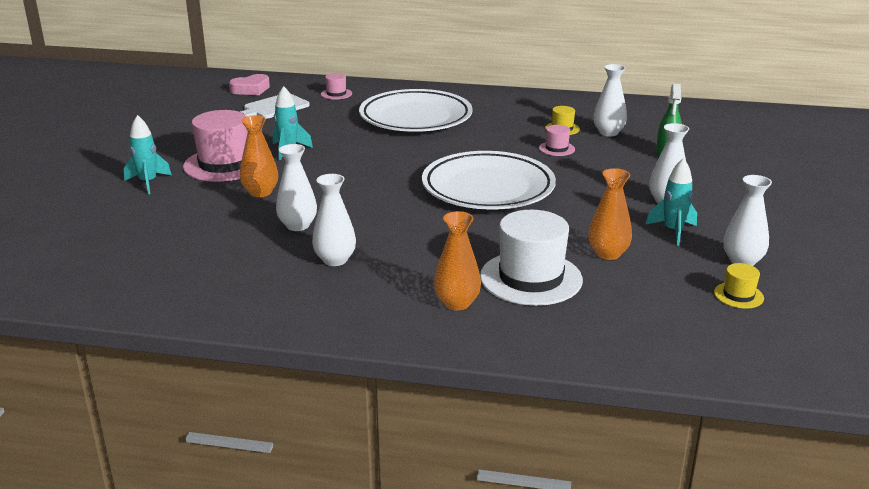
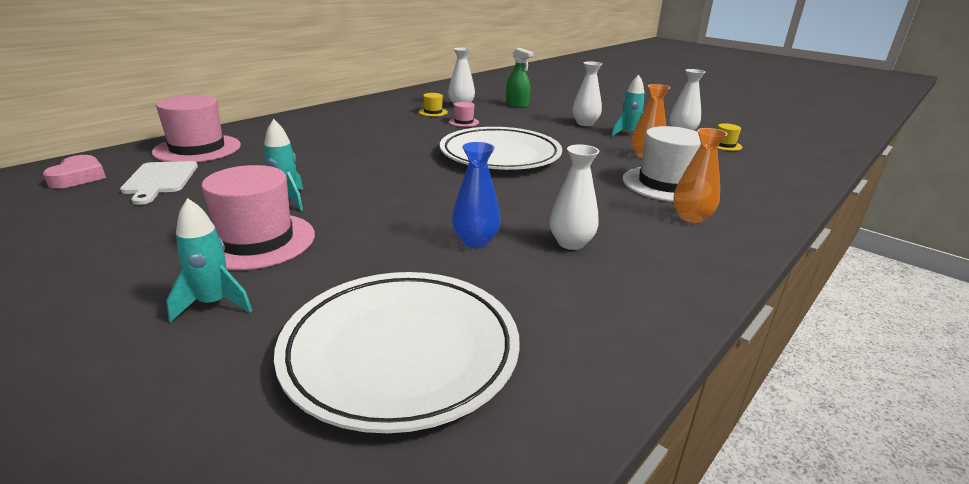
camera: 60 degrees left, 0 degrees up
orange vase [240,115,278,197] -> none
white vase [276,144,317,231] -> blue vase [452,142,501,248]
pink hat [321,73,352,100] -> pink hat [152,95,241,162], size x2.18
white plate [359,89,473,132] -> white plate moved to [274,272,520,433]

